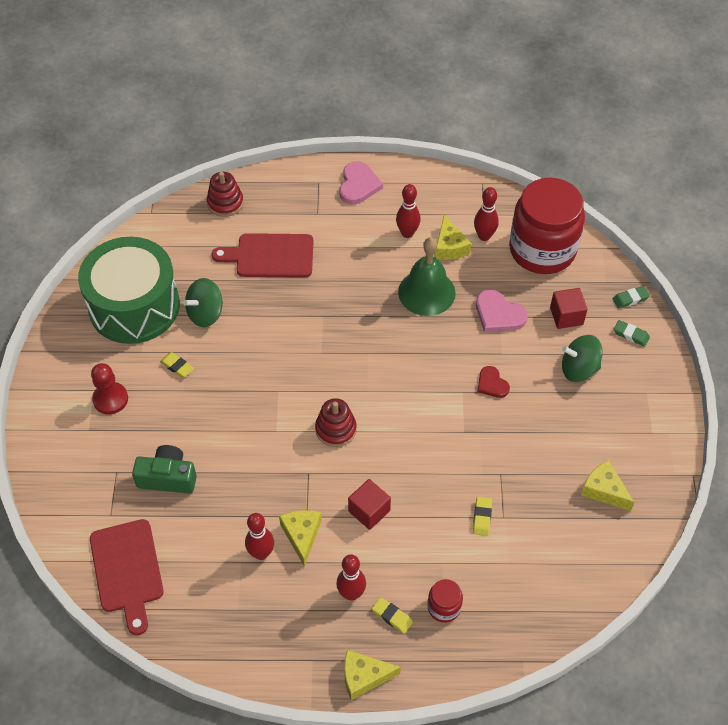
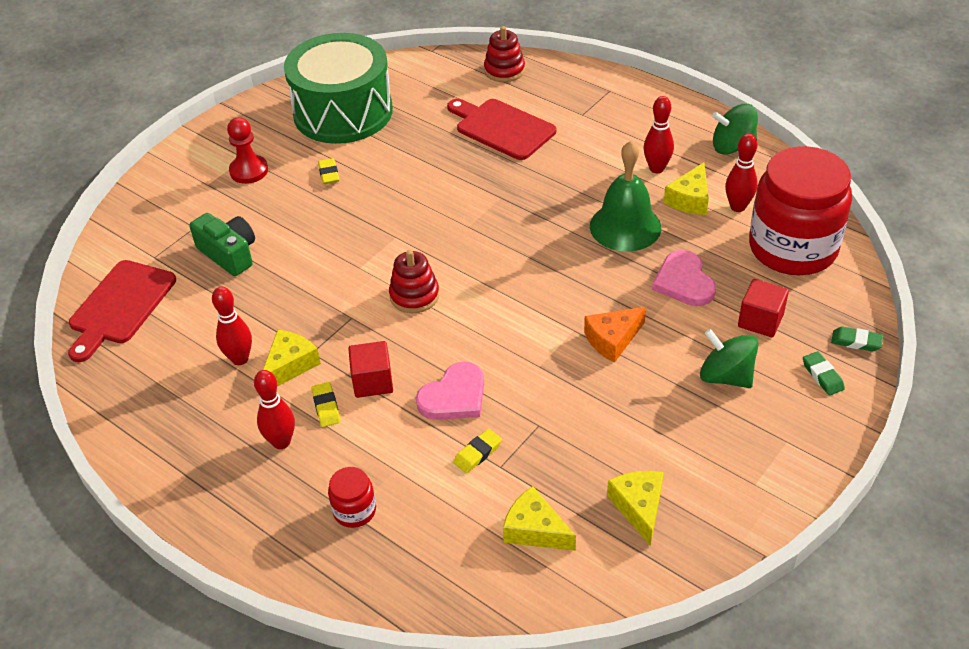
camera: 40 degrees right, 10 degrees down
green spinning top [183,278,223,327] -> green spinning top moved to [712,104,758,154]
pink heart [339,161,383,204] -> pink heart moved to [416,361,484,420]
yellow cheese [344,650,401,700] -> yellow cheese moved to [503,486,576,551]
yellow eraser [372,597,413,634] -> yellow eraser moved to [312,382,340,427]
red heart [477,366,510,398] -> orange cheese [584,307,646,363]

